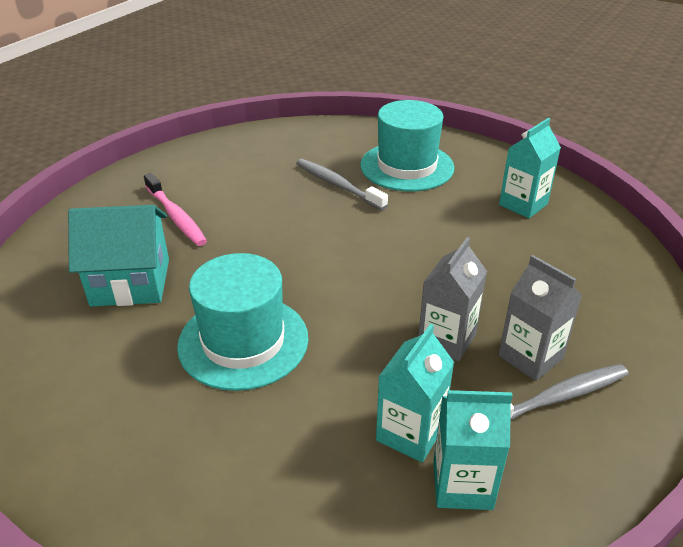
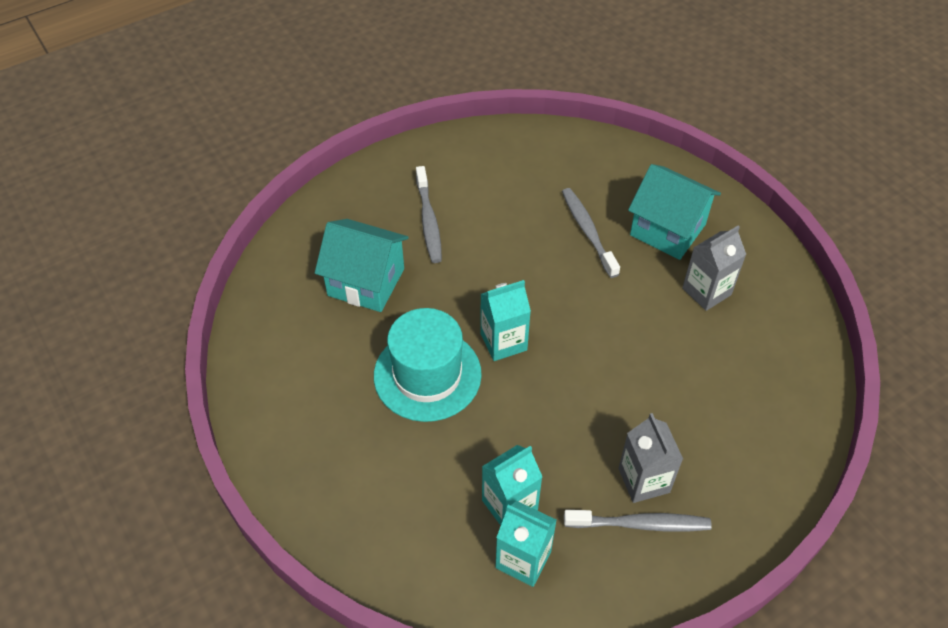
camera: 25 degrees right, 15 degrees up
pink toothbrush [144,173,207,246] -> grey toothbrush [416,166,442,263]
turquoise hat [360,100,454,191] -> turquoise house [628,164,721,260]
grey carton [418,237,487,361] -> grey carton moved to [682,226,746,311]
turquoise carton [499,118,561,218] -> turquoise carton moved to [480,280,531,361]

